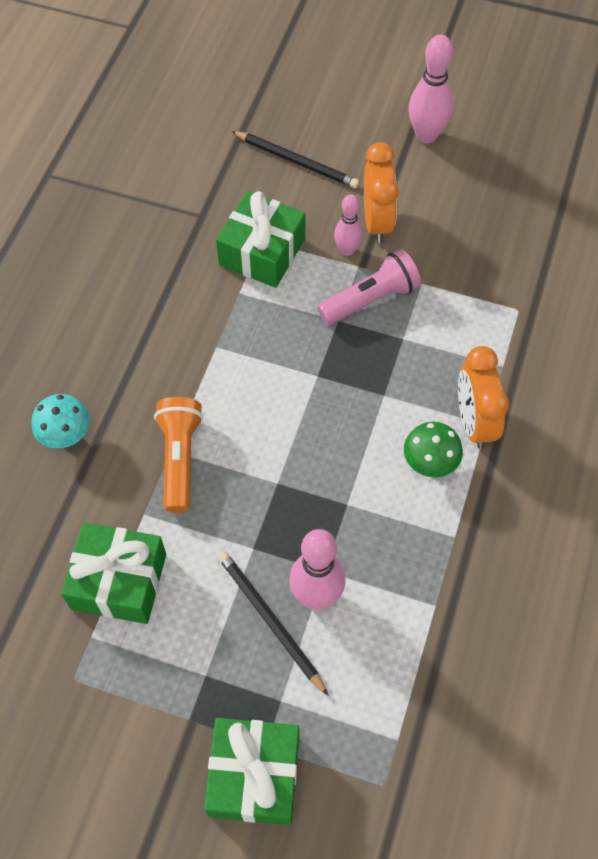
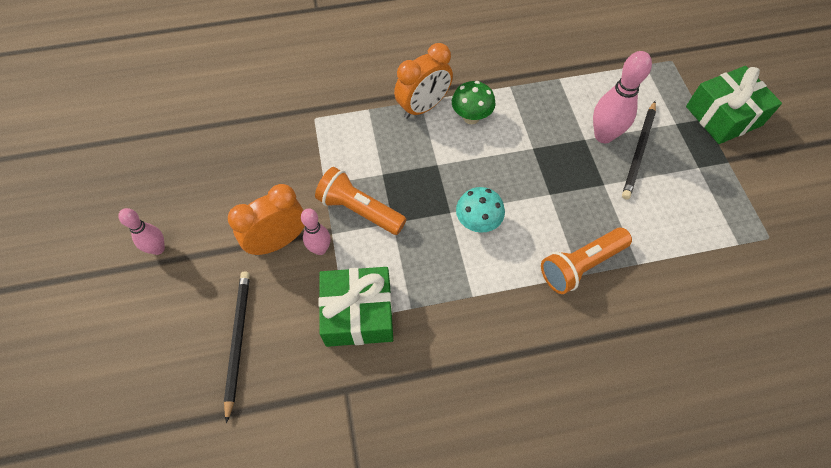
camera: 120 degrees left, 0 degrees up
turquoise mushroom [31,394,90,448] -> turquoise mushroom moved to [456,187,505,233]
green gift [61,522,166,624] -> none
pink flashlight [318,249,421,325] -> orange flashlight [315,167,406,235]
pink bowling pin [409,35,453,143] -> pink bowling pin [118,208,165,255], size x0.62

